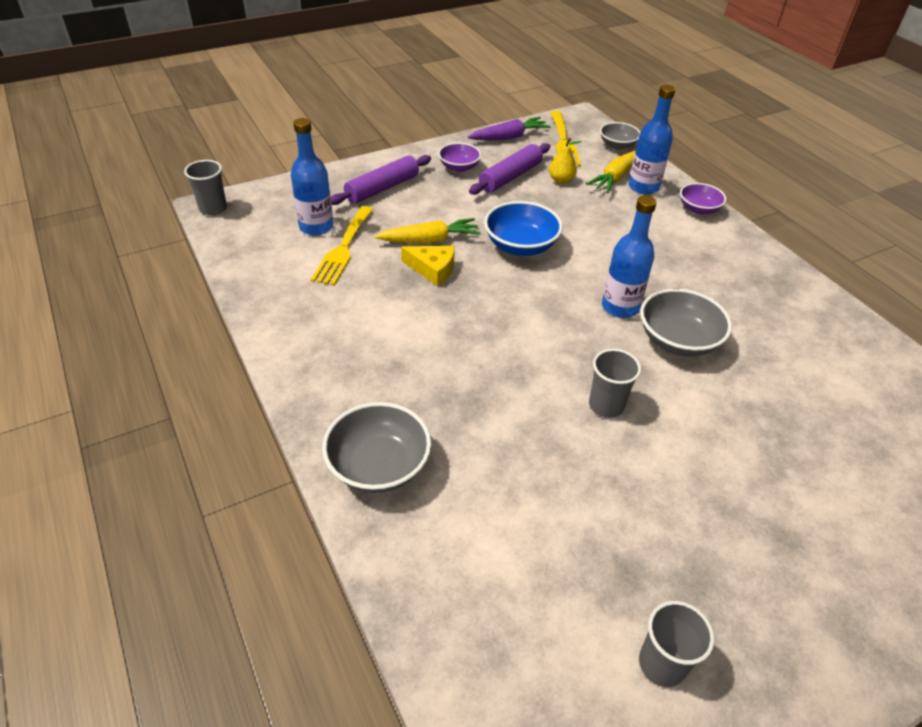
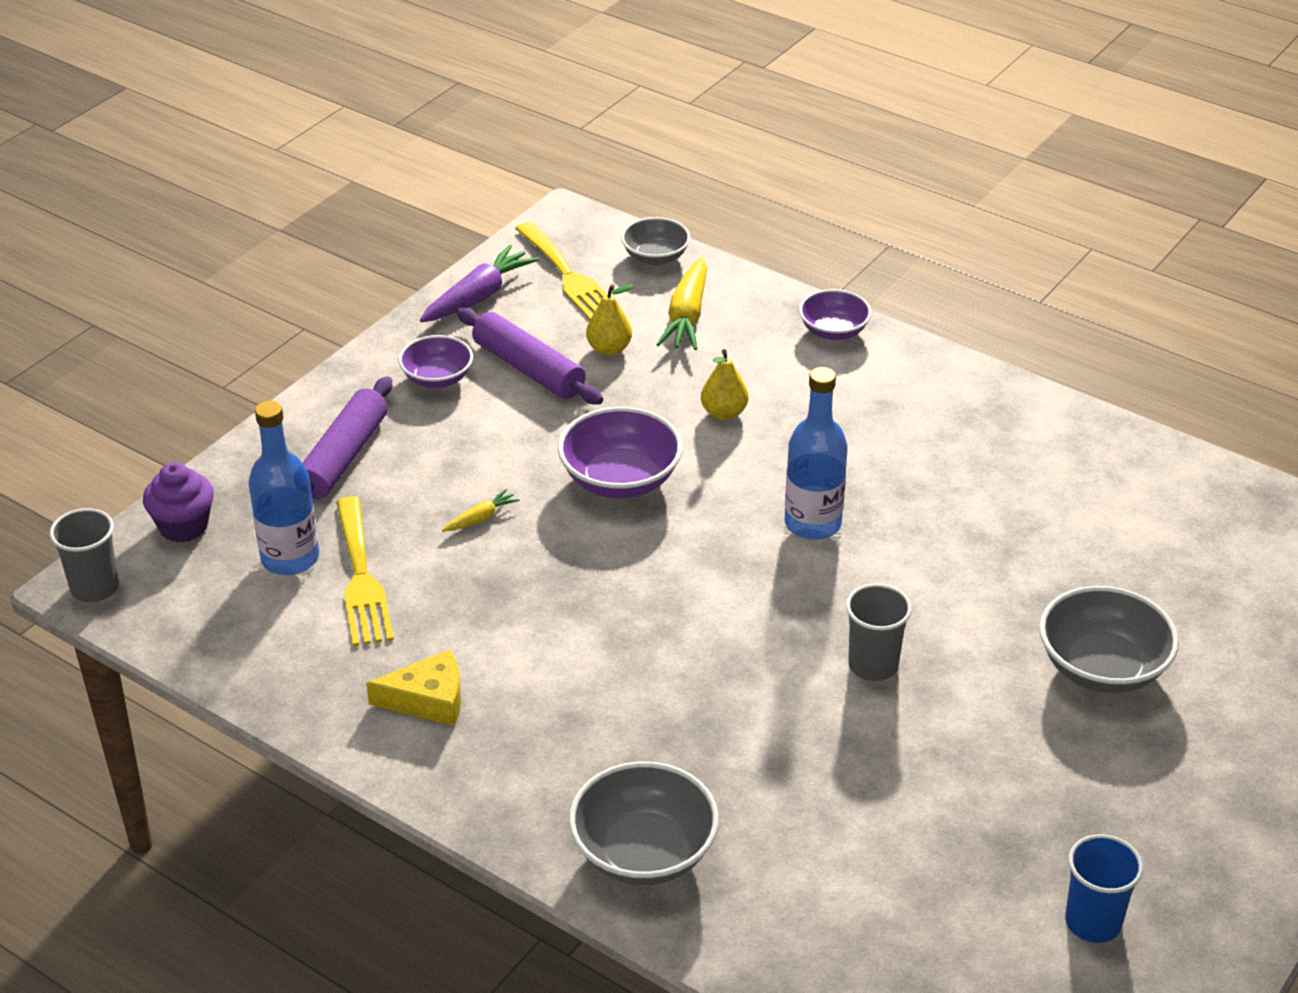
camera: 25 degrees left, 5 degrees down
yellow carrot [374,218,481,243] -> yellow carrot [442,489,520,532], size x0.51
yellow cheese [401,246,455,286] -> yellow cheese moved to [366,649,461,726]
purple rolling pin [469,143,550,195] -> purple rolling pin turned 60 degrees counterclockwise [457,307,603,405]
blue bowl [484,201,563,256] -> purple bowl [558,407,683,498]
blue bottle [629,85,675,194] -> none
grey cup [639,601,714,687] -> blue cup [1065,834,1143,943]
grey bowl [640,288,732,357] -> grey bowl moved to [1039,586,1179,693]
none -> purple cupcake [143,462,214,542]
none -> yellow pear [701,349,748,420]

